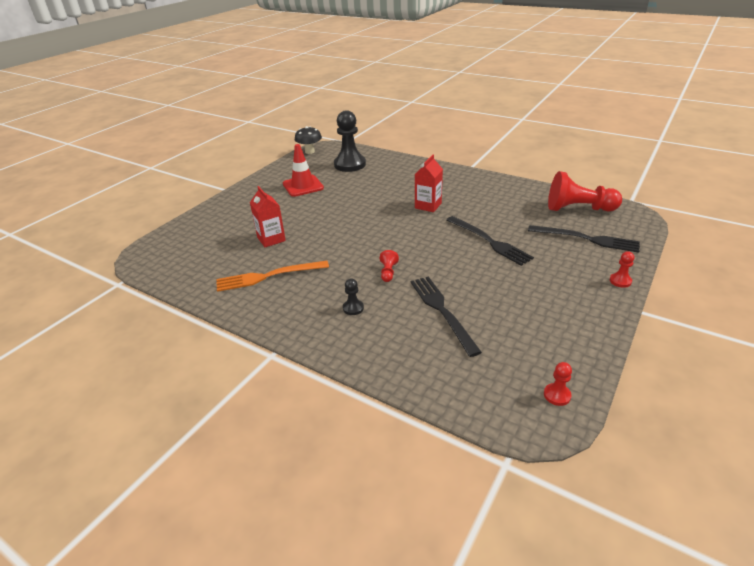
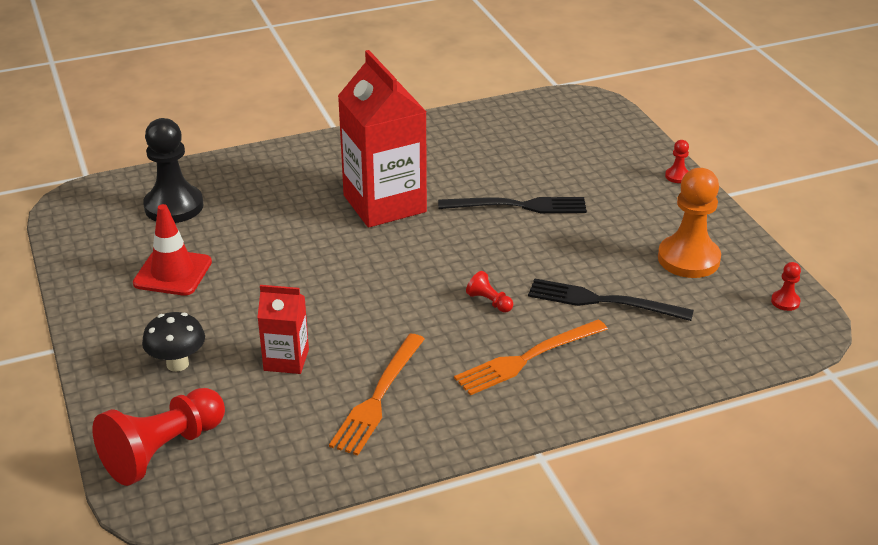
camera: 55 degrees left, 0 degrees up
black mushroom [295,126,322,154] -> black mushroom moved to [142,312,205,372]
black pawn [343,279,364,315] -> orange fork [454,319,608,395]
red carton [415,155,443,212] -> red carton [338,50,427,227], size x1.97
black fork [528,225,640,253] -> none
red pawn [548,171,622,212] -> red pawn moved to [92,388,225,486]
none -> orange pawn [658,168,721,278]

